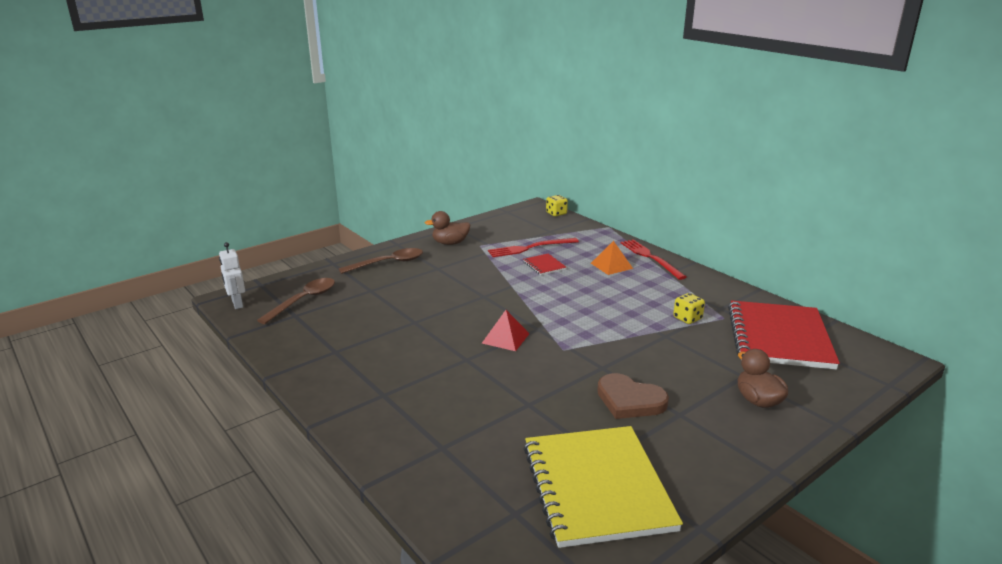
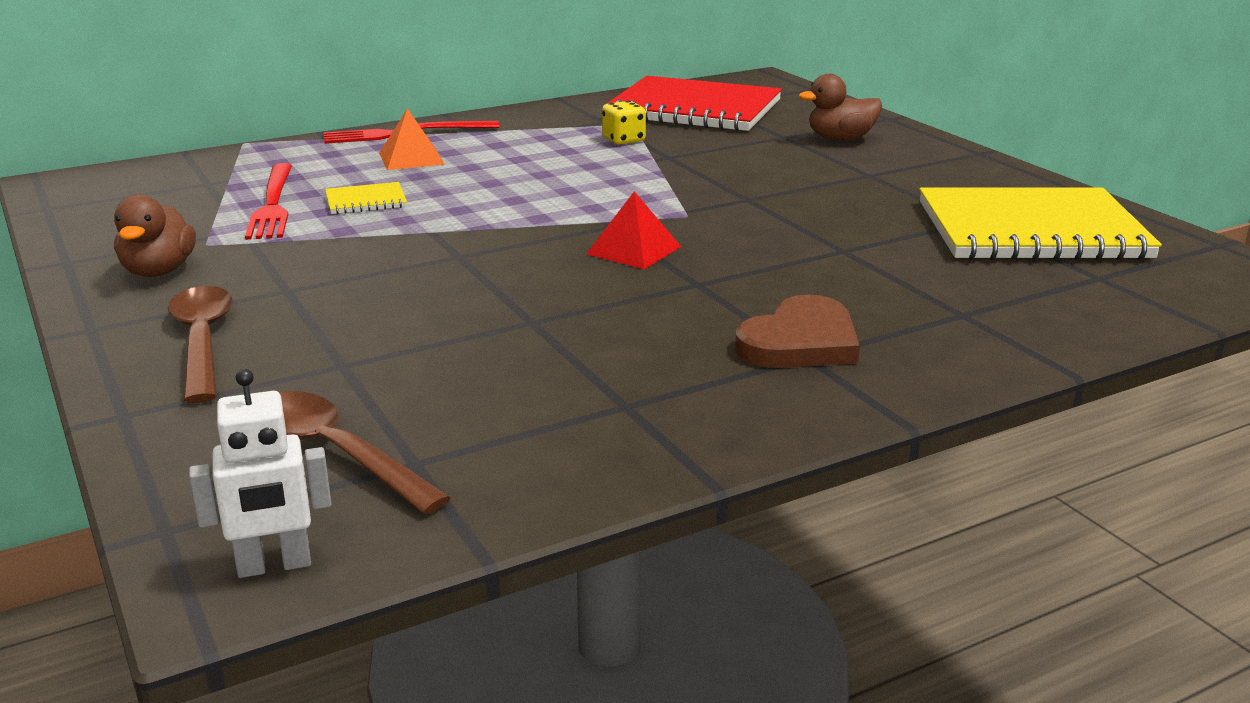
camera: 80 degrees left, 0 degrees up
red notebook [523,254,566,275] -> yellow notebook [325,182,407,214]
yellow dice [546,195,568,216] -> none
brown heart [597,373,669,419] -> brown heart moved to [735,294,860,368]

